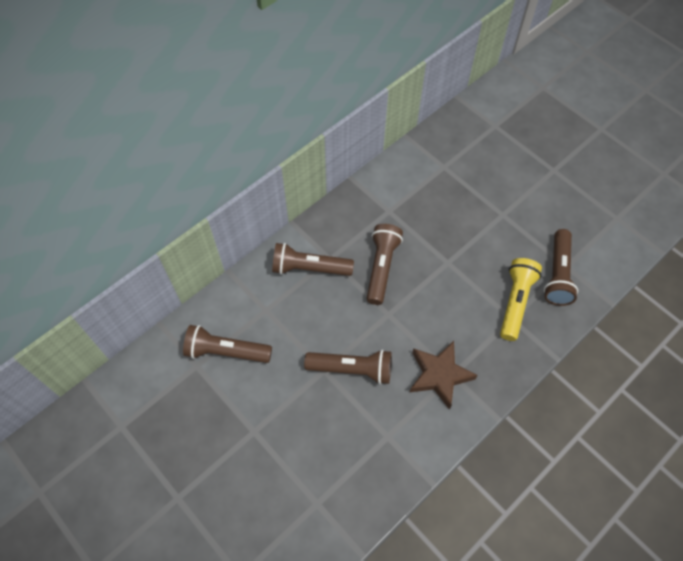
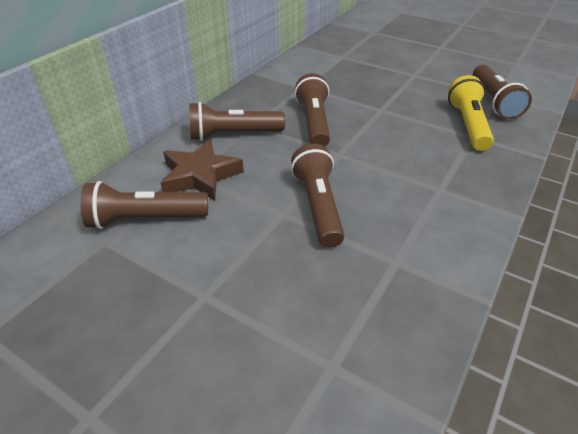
camera: 15 degrees left, 20 degrees down
brown flashlight [304,350,392,384] -> brown flashlight turned 90 degrees counterclockwise [291,144,344,248]
brown star [410,341,478,409] -> brown star moved to [161,139,244,201]

